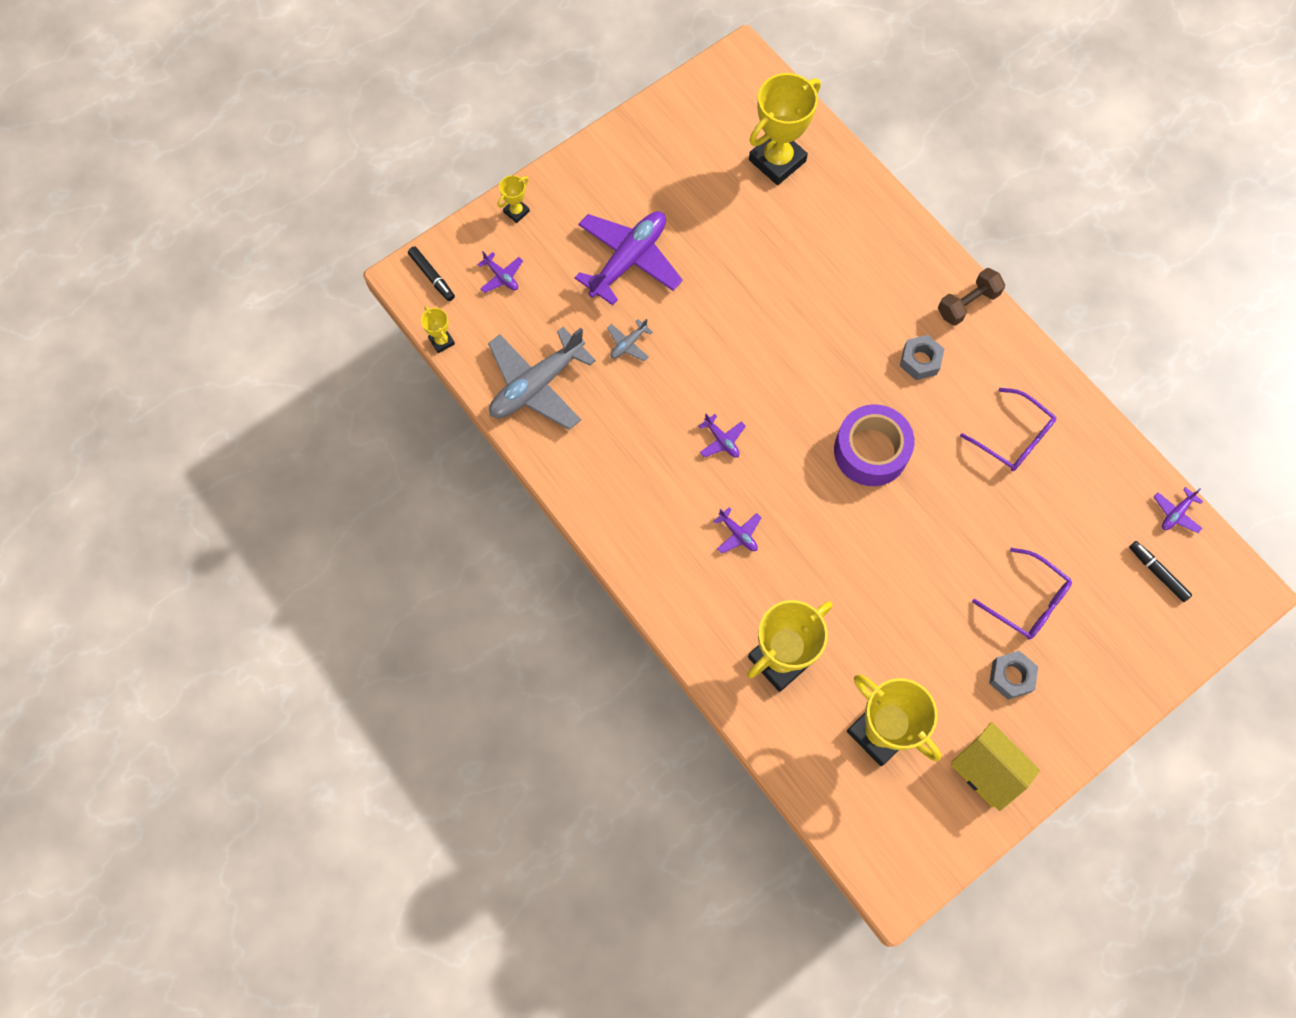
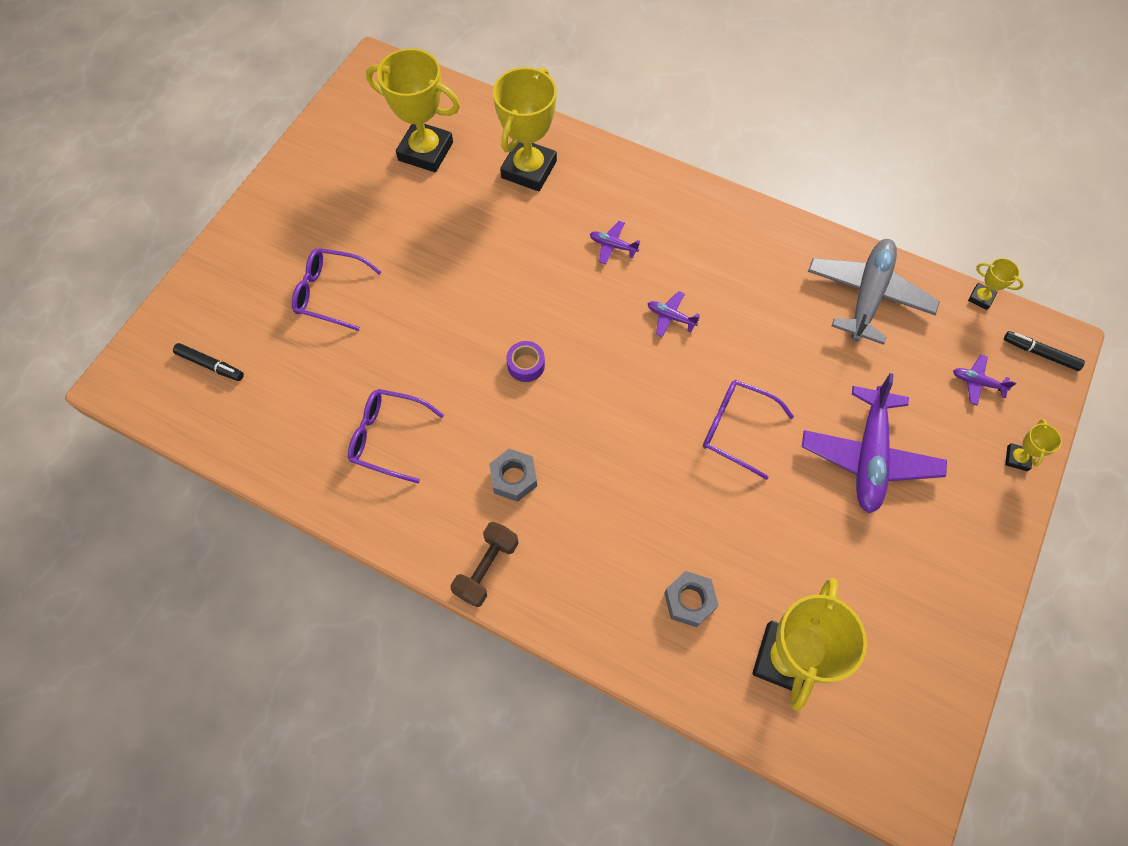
camera: 155 degrees right, 5 degrees down
grey plane [607,319,653,362] -> none
purple tape [834,404,914,486] -> purple tape [507,341,545,382], size x0.48
yellow house [951,722,1040,811] -> none
grey nut [989,651,1038,700] -> grey nut moved to [664,571,719,627]
purple plane [1154,487,1203,533] -> none
none -> purple glasses [703,380,794,480]

